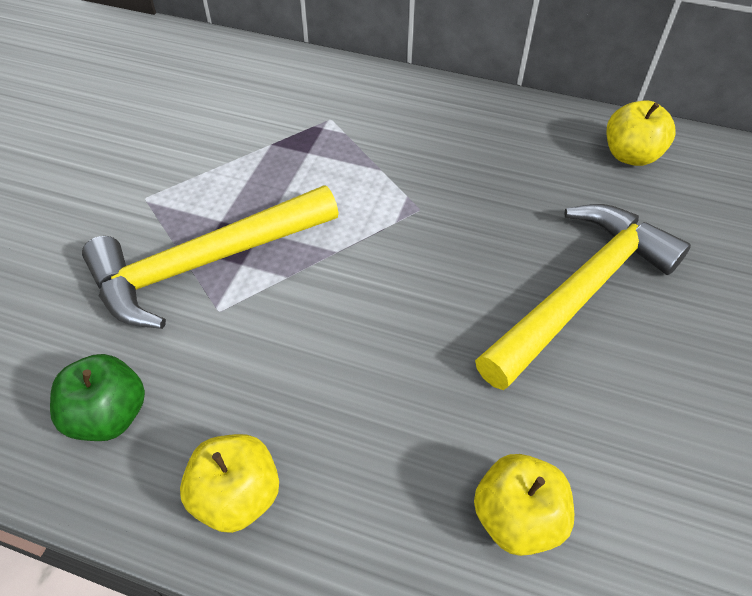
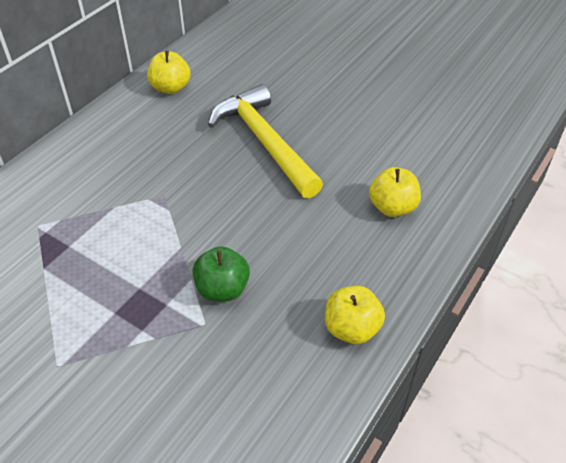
camera: 75 degrees left, 5 degrees down
green apple [50,354,145,441] -> green apple moved to [193,246,250,301]
yellow hammer [82,185,339,329] -> none

